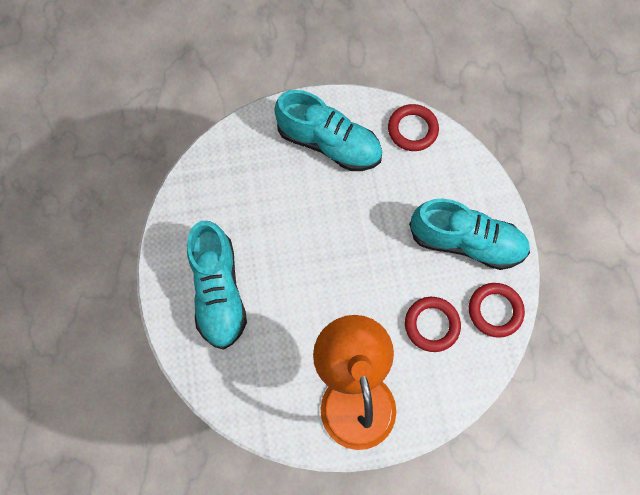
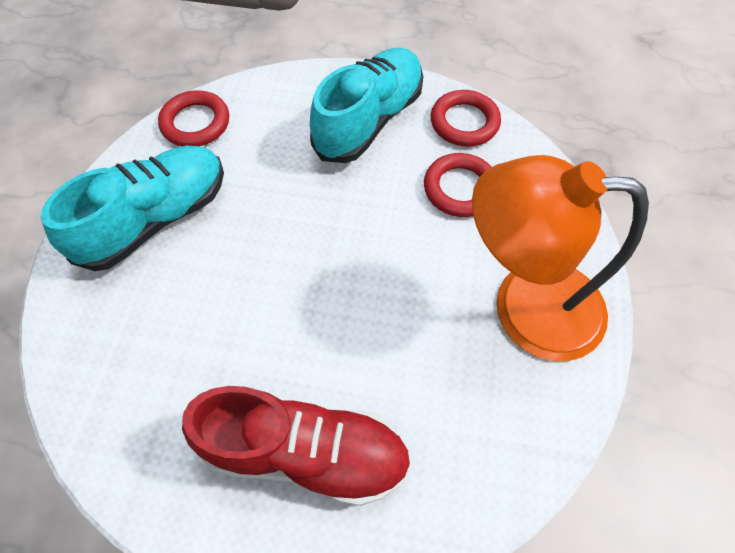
camera: 70 degrees left, 10 degrees down
turquoise shoe [187,221,247,350] -> red shoe [182,386,411,506]

